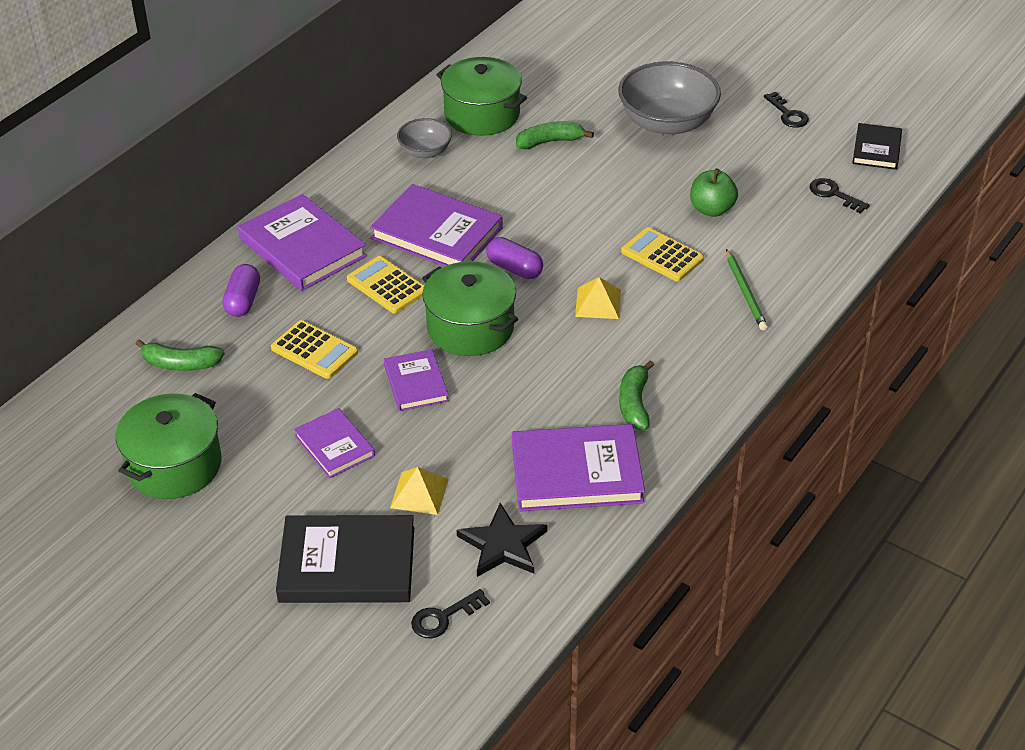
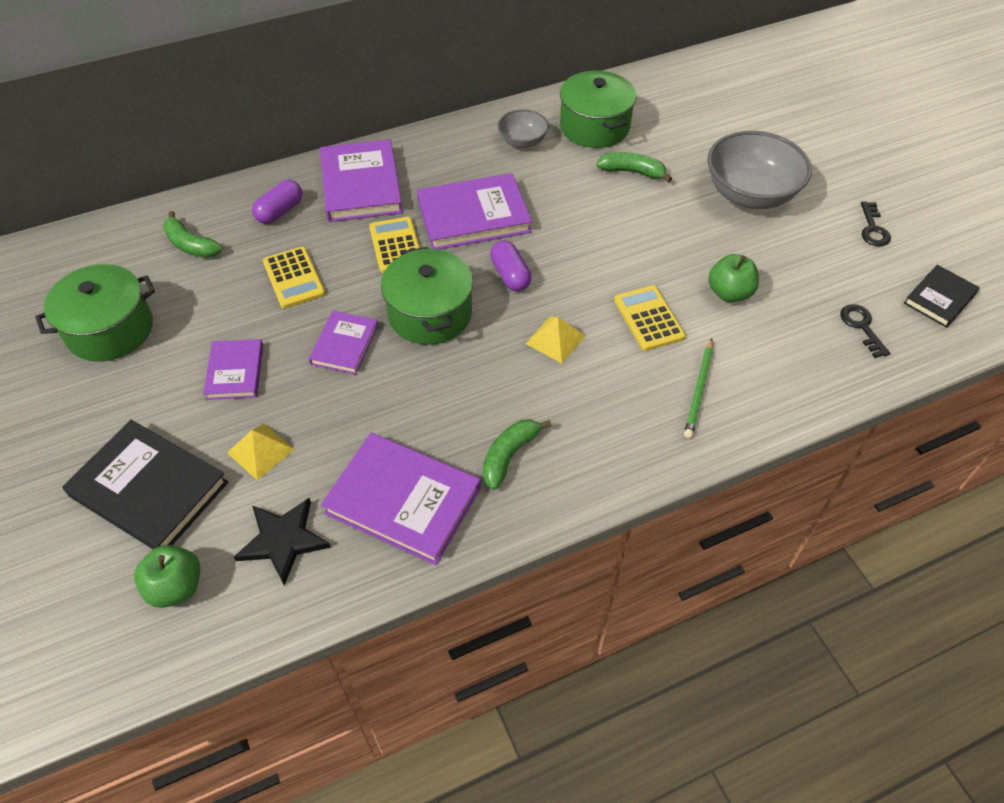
camera: 30 degrees right, 10 degrees up
purple book [370,184,503,266] -> purple book turned 75 degrees counterclockwise [417,173,532,250]
black key [411,589,490,638] -> green apple [134,545,200,608]

